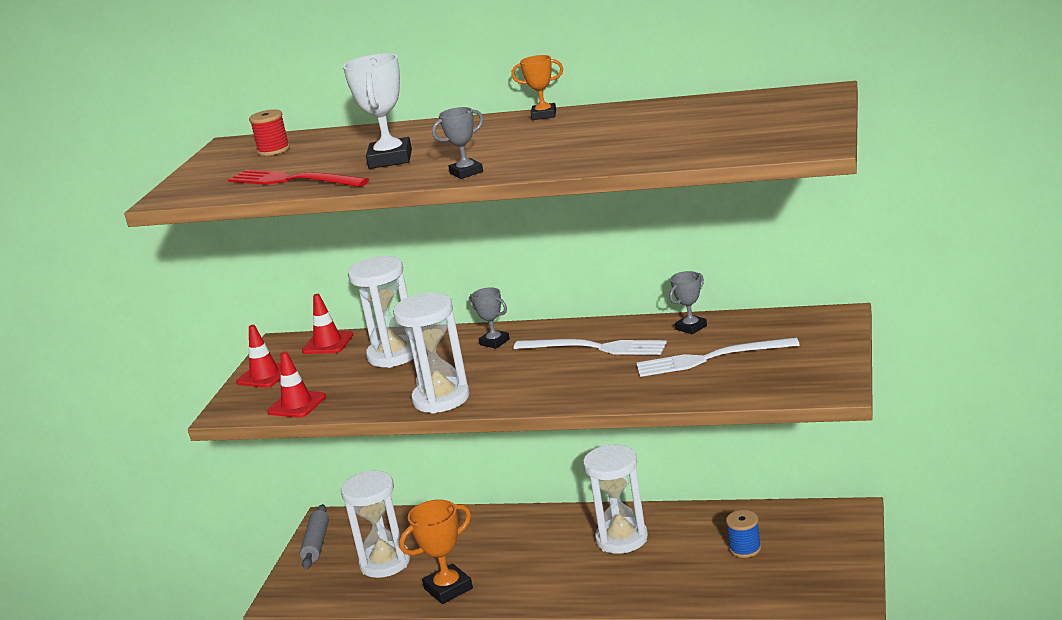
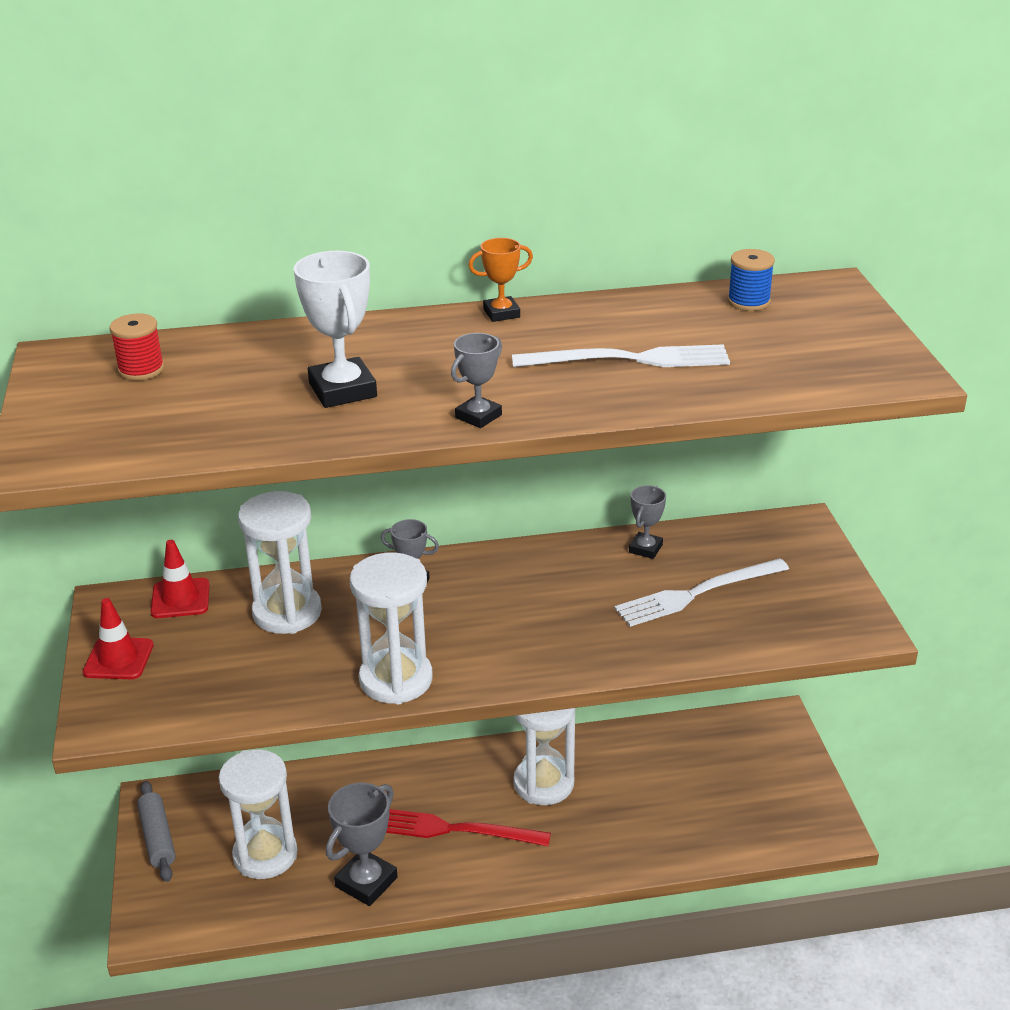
camera: 25 degrees left, 10 degrees up
red fork [228,170,369,187] -> red fork moved to [386,809,551,846]
red traffic cone [267,351,326,418] -> none
orange trophy [399,499,473,604] -> grey trophy [326,783,398,906]
white fork [514,339,667,355] -> white fork moved to [512,344,730,367]
blue spool [726,510,761,558] -> blue spool moved to [728,249,775,311]

